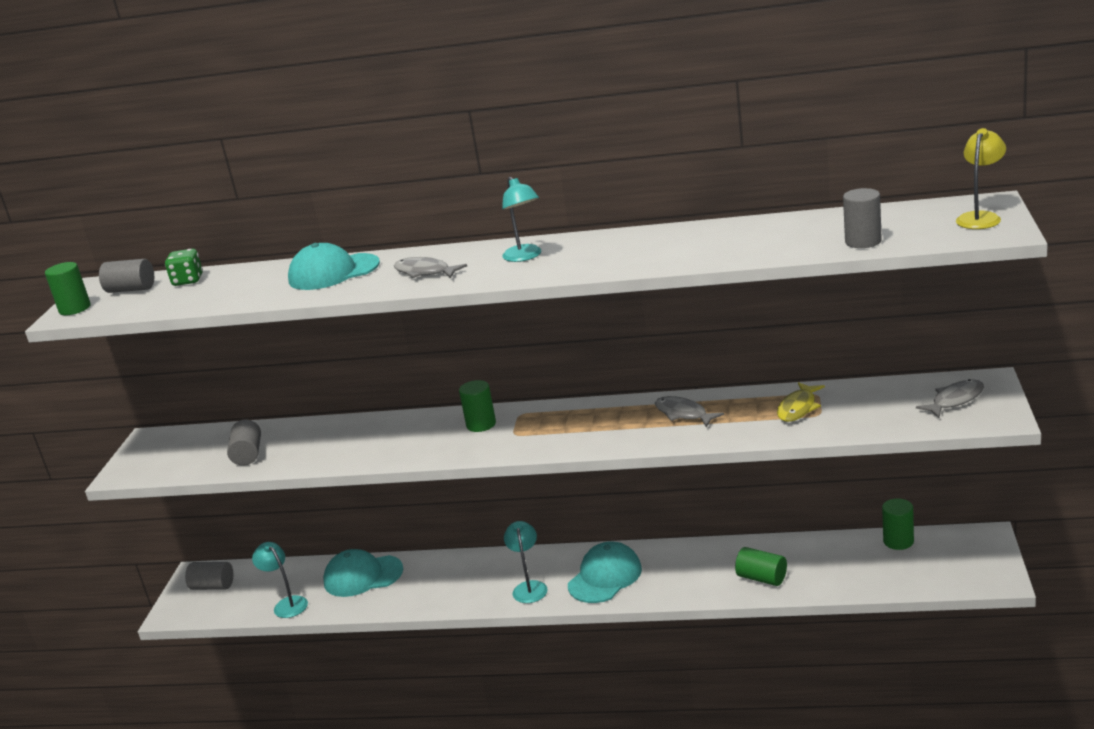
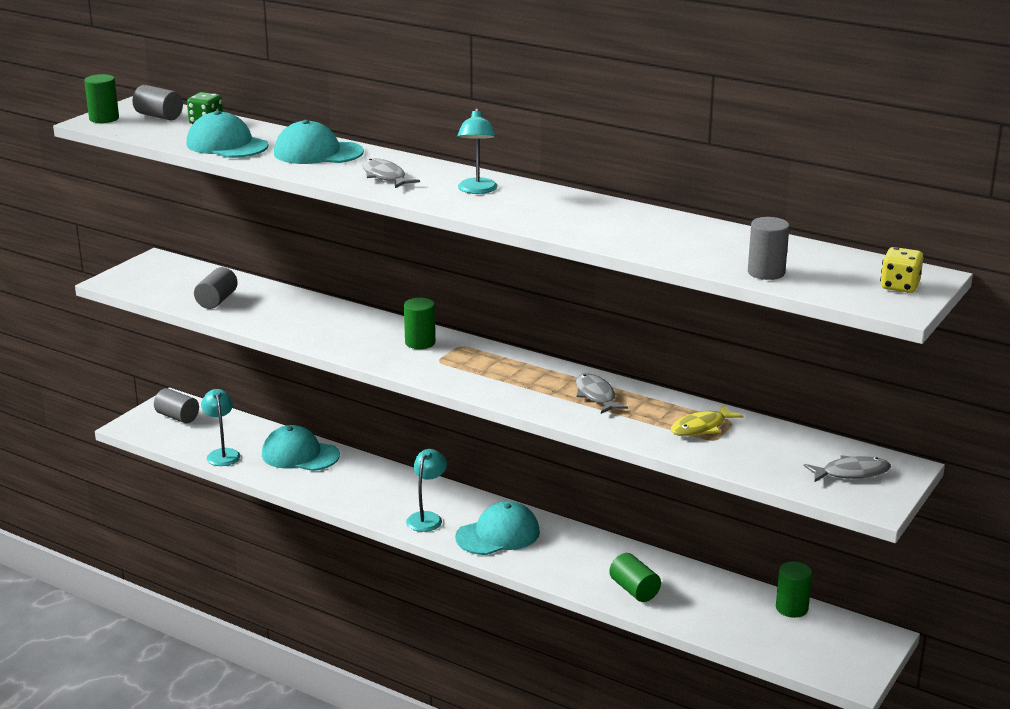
camera: 20 degrees right, 0 degrees up
yellow lamp [956,128,1006,229] -> yellow dice [880,247,923,293]
none -> turquoise cap [186,111,269,158]

